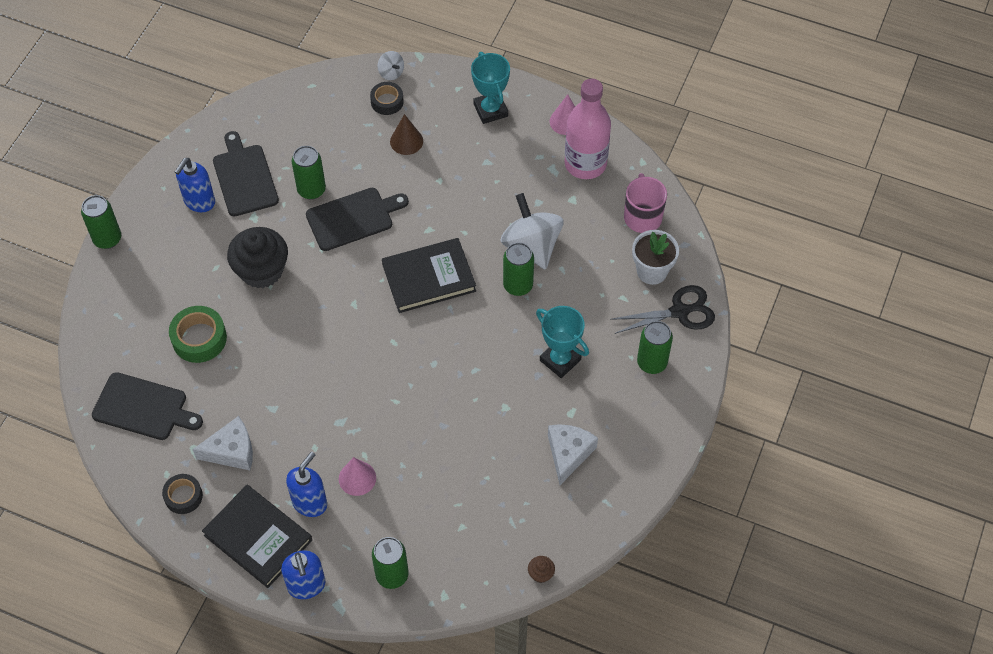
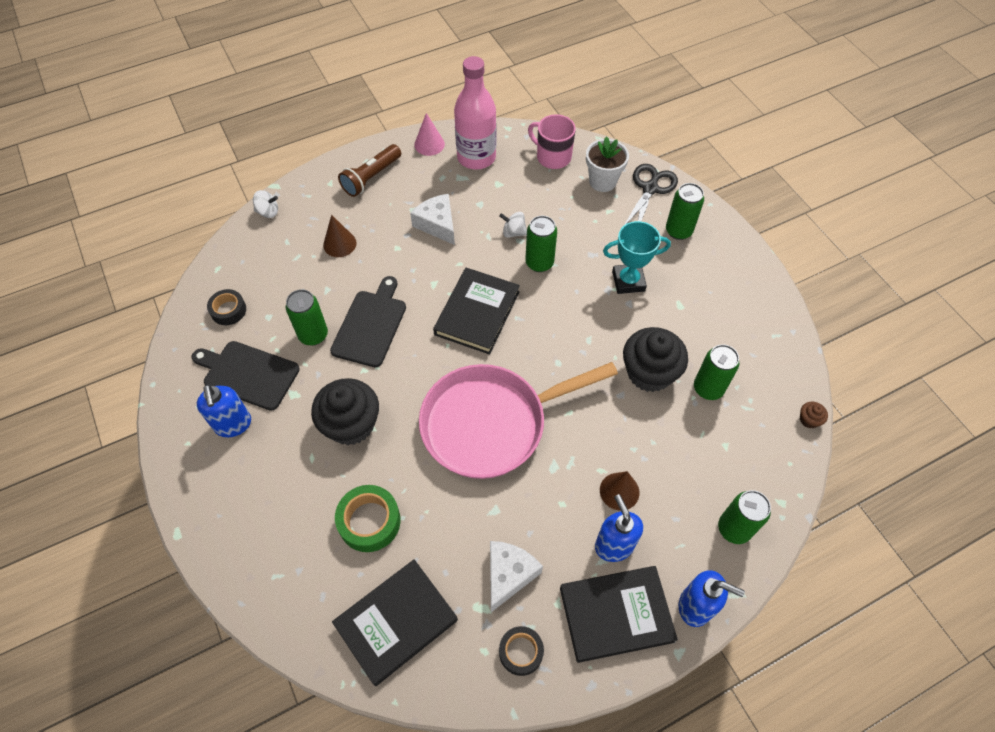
camera: 50 degrees left, 0 degrees up
green can [81,195,121,249] -> green can moved to [694,344,739,400]
black cutting board [92,372,203,440] -> black book [332,559,458,686]
pink cone [339,457,376,496] -> brown cone [600,471,639,511]
black tape [370,82,404,115] -> black tape moved to [207,289,246,325]
turquoise trophy [471,52,510,124] -> brown flashlight [338,144,401,197]
white spinning top [500,193,563,270] -> white spinning top [499,212,527,238], size x0.47
white cheese [548,424,598,485] -> white cheese moved to [410,194,455,245]
none -> pink pan [419,362,618,479]
none -> black cupcake [623,327,688,392]

